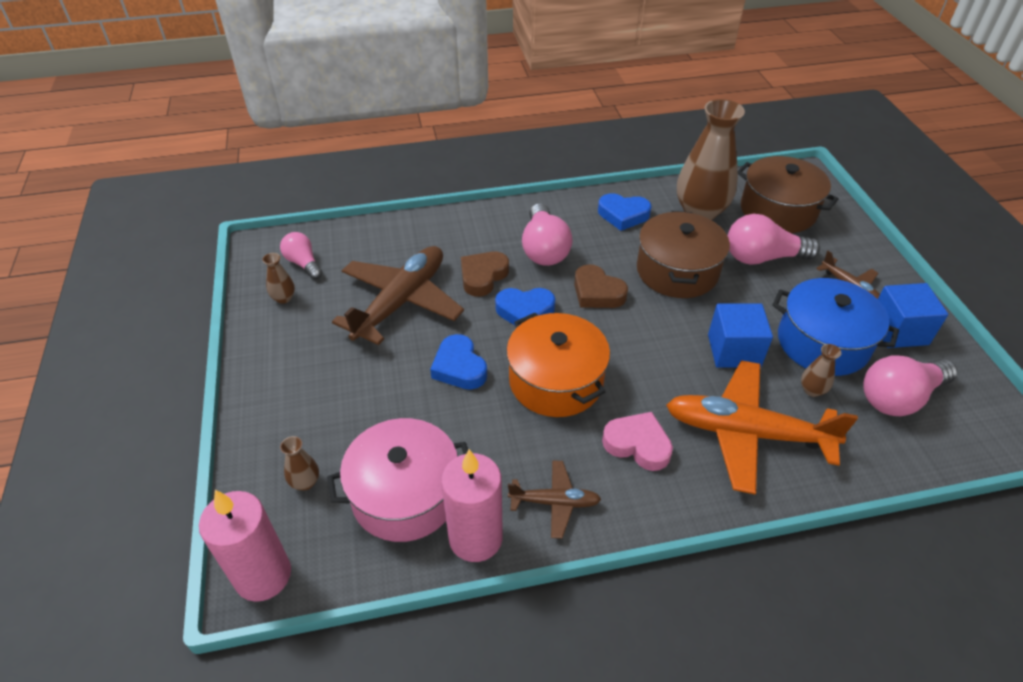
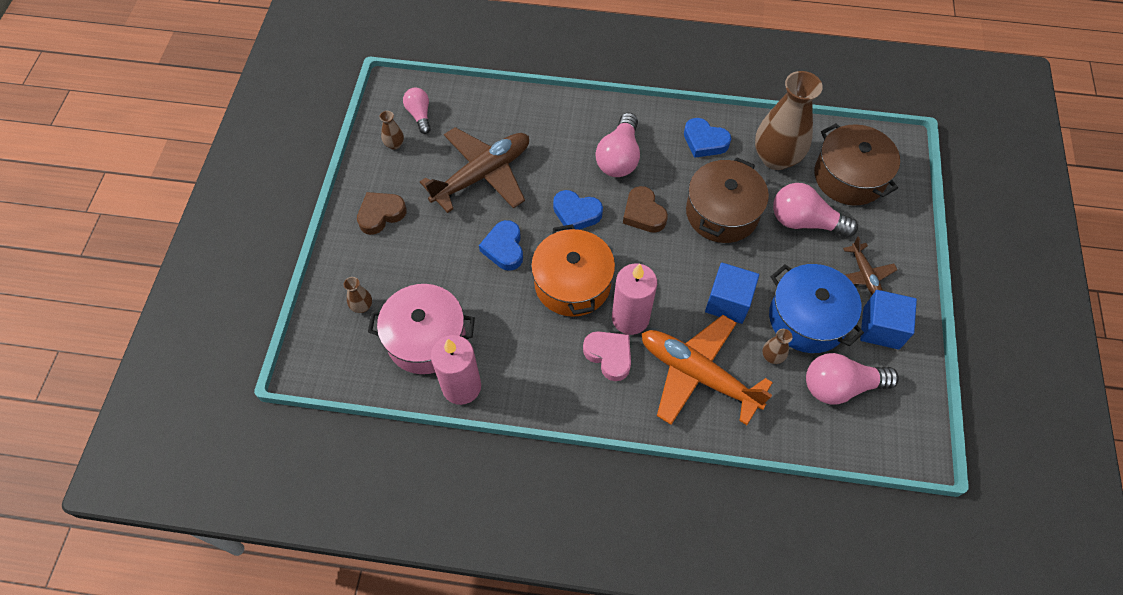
camera: 20 degrees right, 15 degrees up
pink candle [199,490,291,602] -> pink candle moved to [612,264,657,335]
brown heart [461,252,509,297] -> brown heart moved to [357,192,407,235]
brown plane [508,460,601,539] -> none

